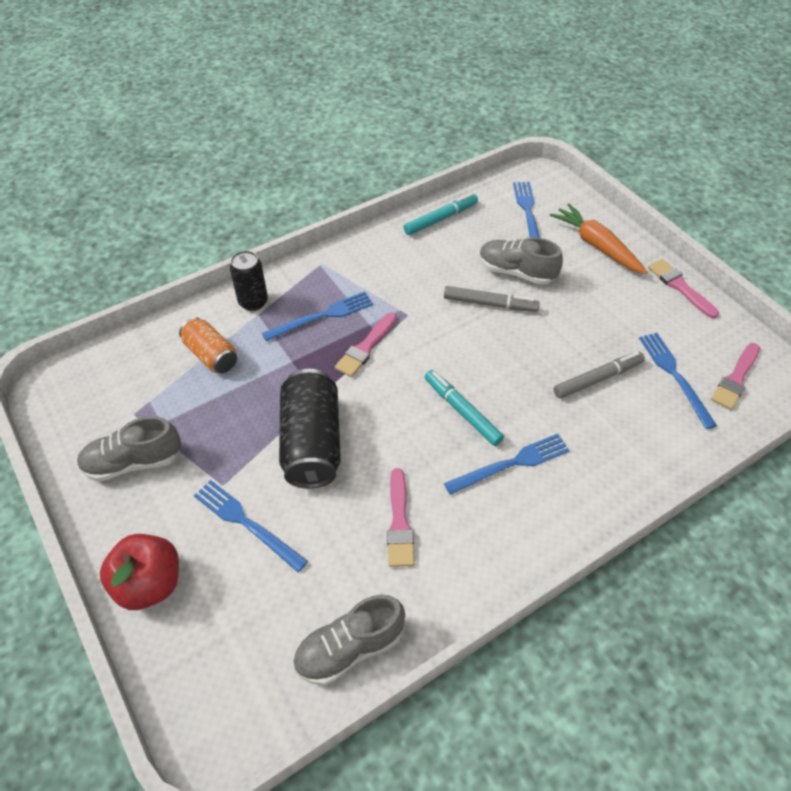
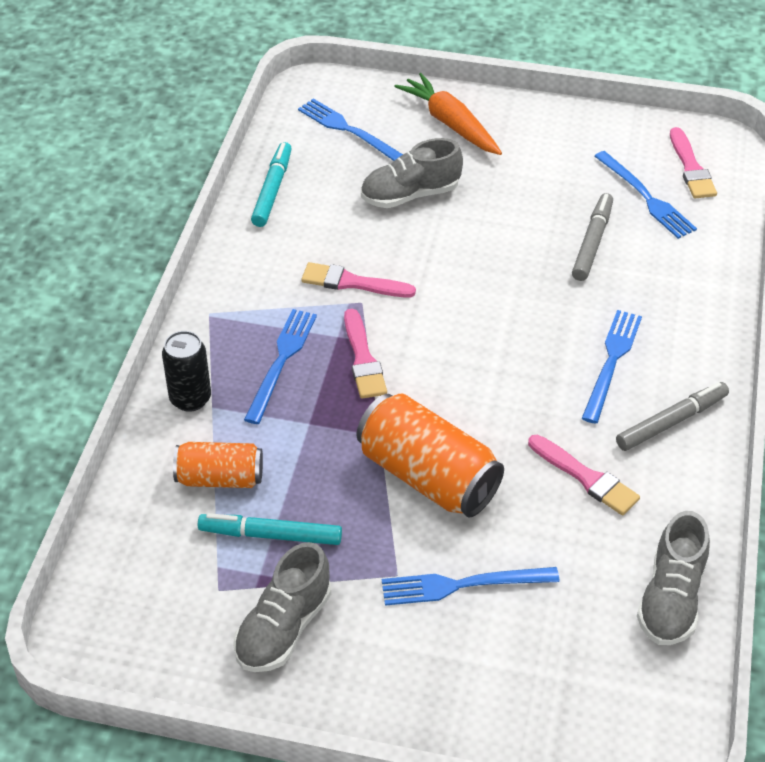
camera: 45 degrees left, 5 degrees down
red apple [100,534,179,610] -> none
black can [279,369,341,489] -> orange can [357,393,504,518]
turquoise marker [425,370,504,446] -> turquoise marker moved to [198,513,342,545]
grey marker [444,286,540,312] -> grey marker moved to [616,382,729,451]
orange carrot [550,203,648,274] -> orange carrot turned 45 degrees clockwise [394,73,502,155]
blue fork [639,333,717,429] -> blue fork turned 150 degrees counterclockwise [594,151,697,239]
pink brush [648,259,719,318] -> pink brush moved to [301,262,416,297]

